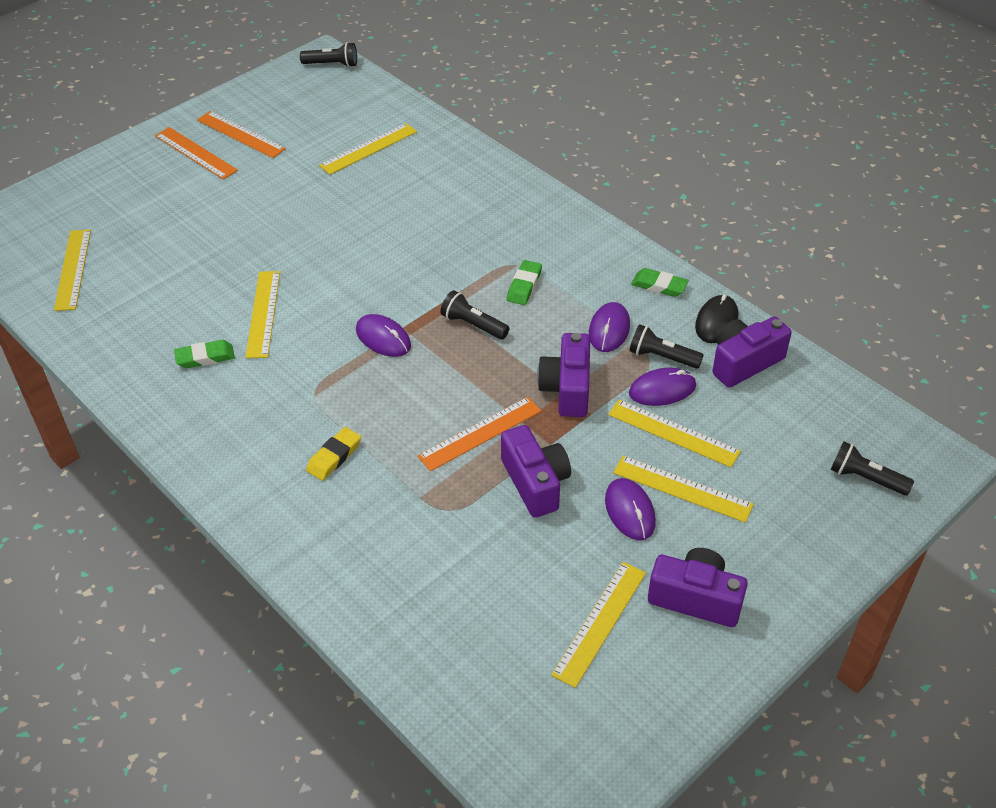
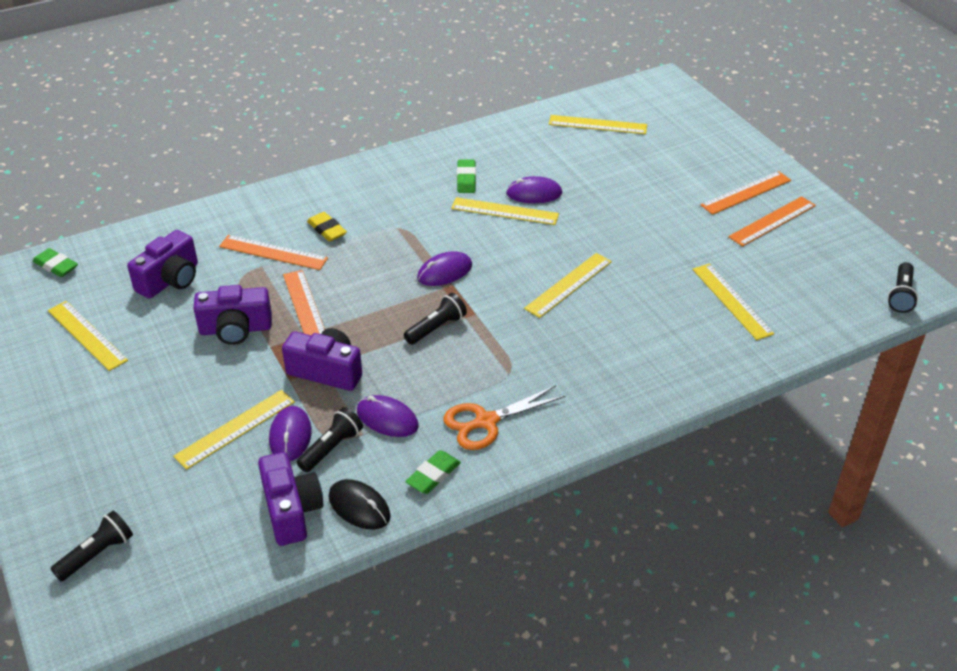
camera: 105 degrees right, 5 degrees down
green eraser [507,260,542,305] -> green eraser moved to [33,248,78,277]
purple mouse [605,478,656,540] -> purple mouse moved to [506,176,562,203]
yellow ruler [613,456,754,523] -> yellow ruler moved to [524,253,612,318]
purple camera [648,548,748,627] -> purple camera moved to [127,230,198,299]
none -> orange ruler [219,235,328,270]
none -> orange scissors [443,385,565,450]

